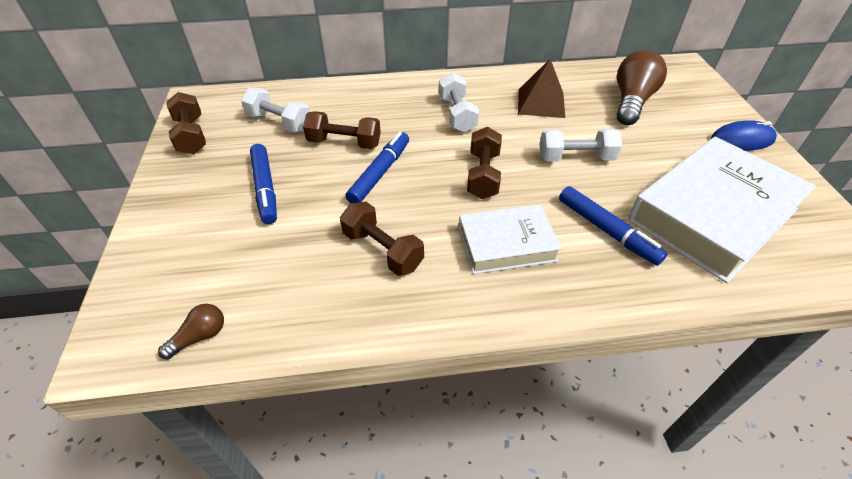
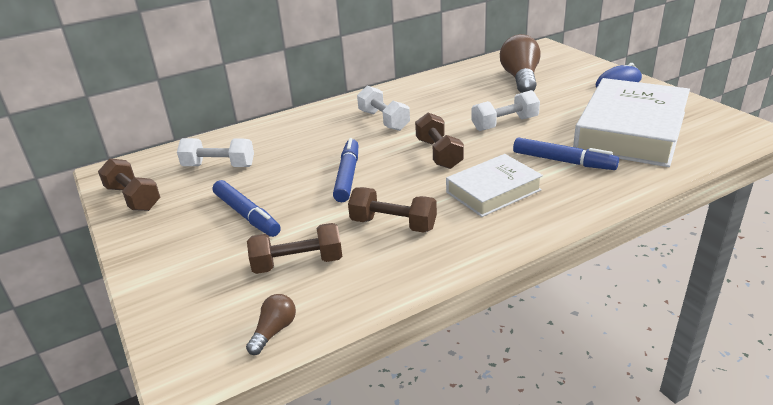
camera: 20 degrees left, 15 degrees down
brown dumbbell [303,111,381,149] -> brown dumbbell moved to [247,223,342,274]
brown pyramid [518,59,565,118] -> none

